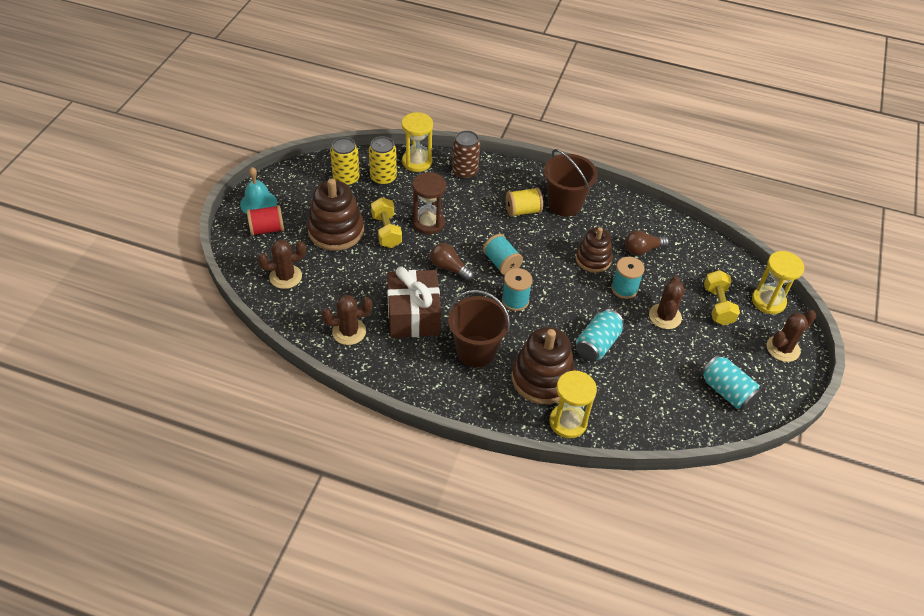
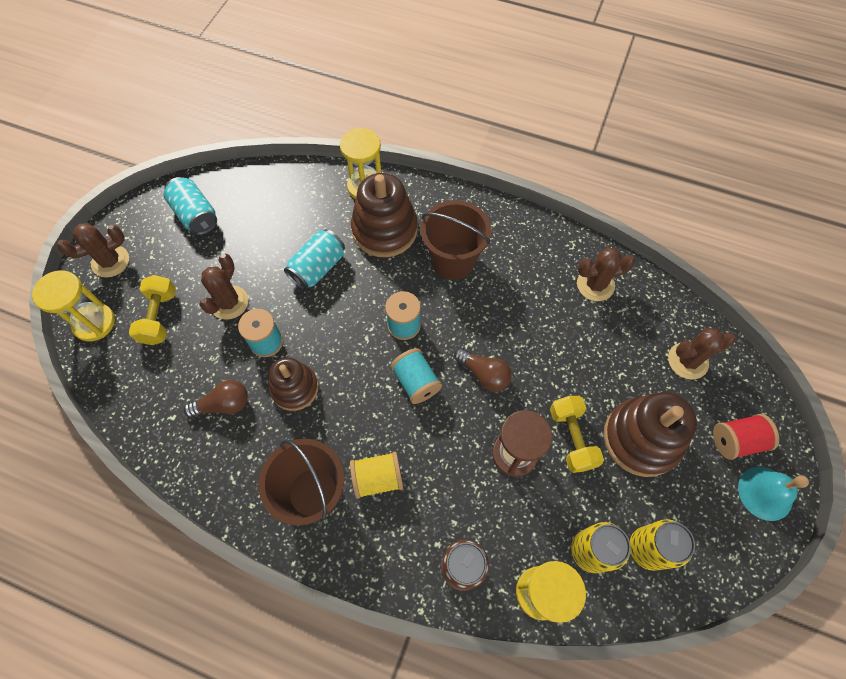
camera: 175 degrees left, 15 degrees up
brown gift [387,266,441,338] -> none

